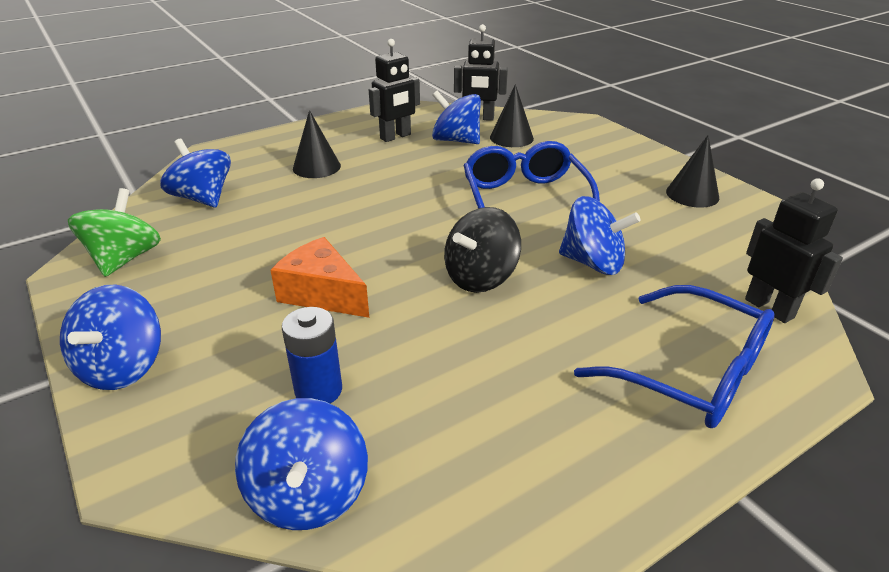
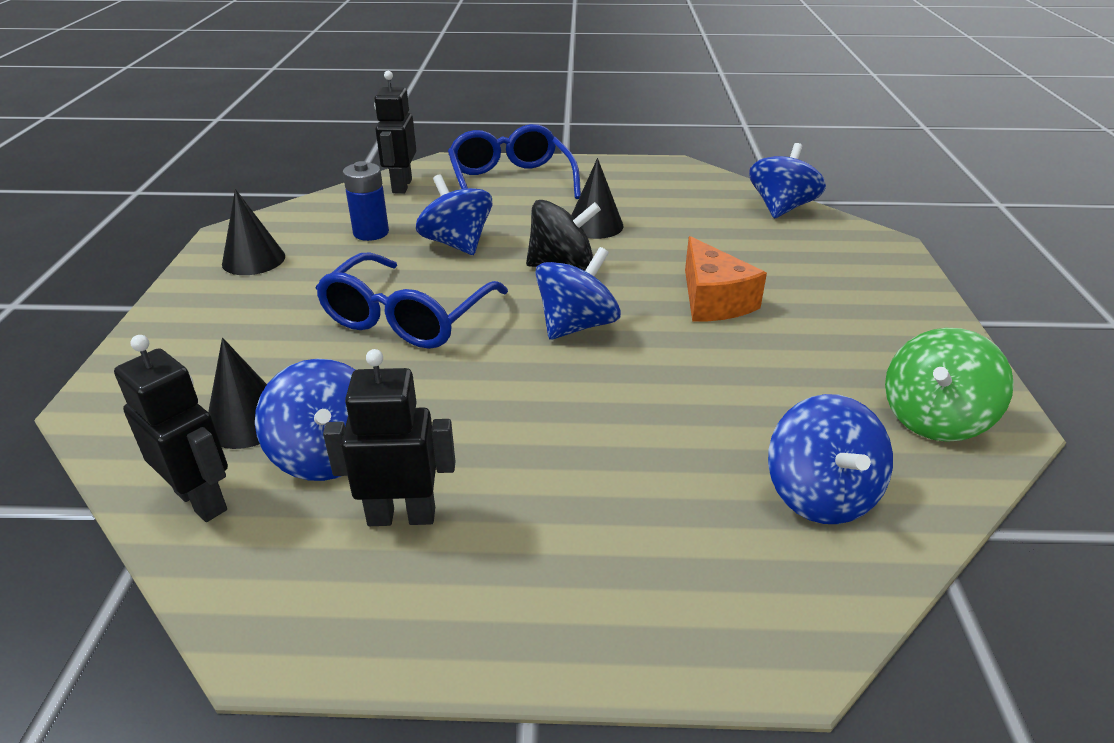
camera: 145 degrees left, 0 degrees up
blue spinning top [60,285,161,390] -> blue spinning top moved to [536,247,621,340]
blue battery [282,307,342,403] -> blue battery moved to [343,161,389,241]
black cone [293,110,341,178] -> black cone moved to [572,158,624,239]

